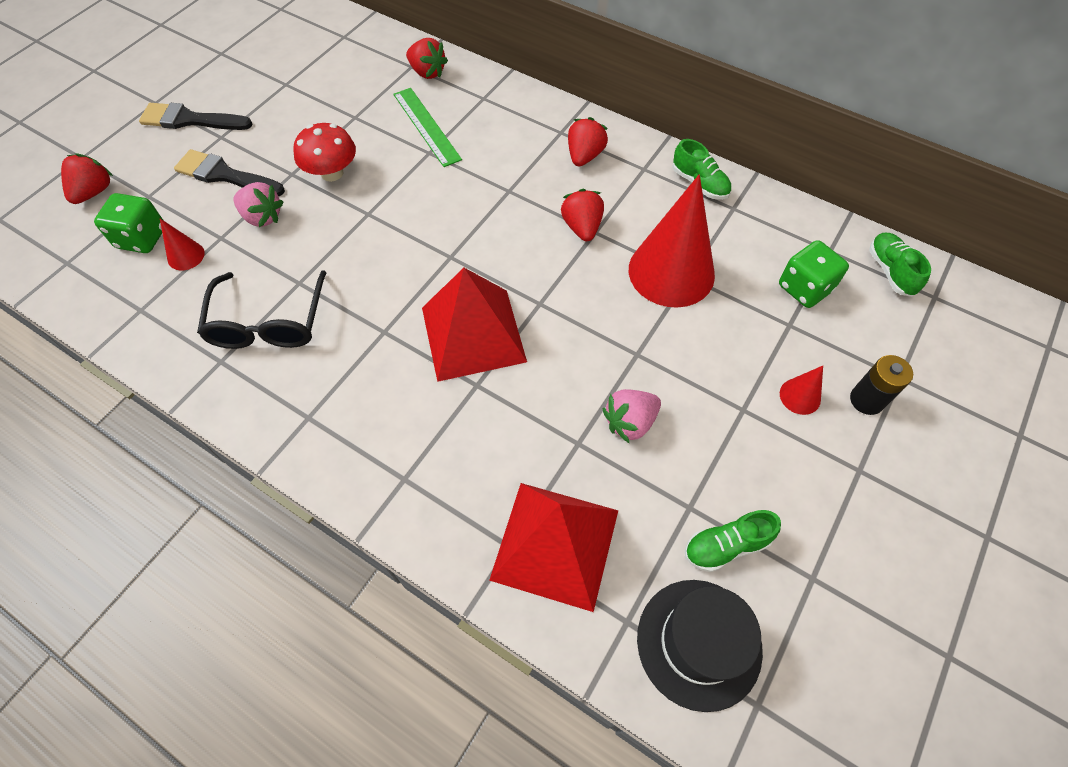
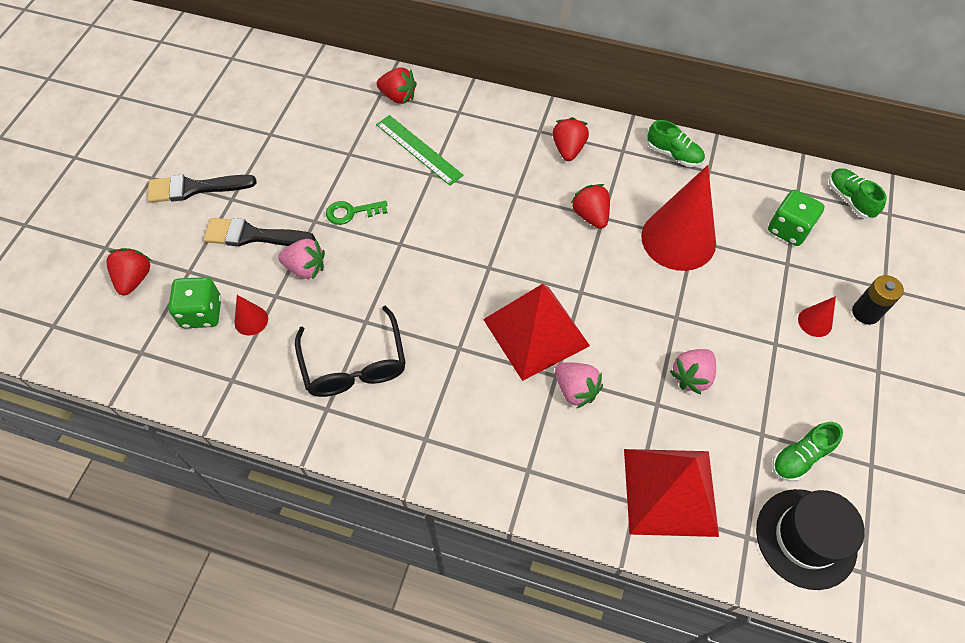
camera: 15 degrees left, 0 degrees up
red mushroom [293,123,356,182] -> green key [326,201,387,225]
none -> pink strawberry [555,362,603,409]

